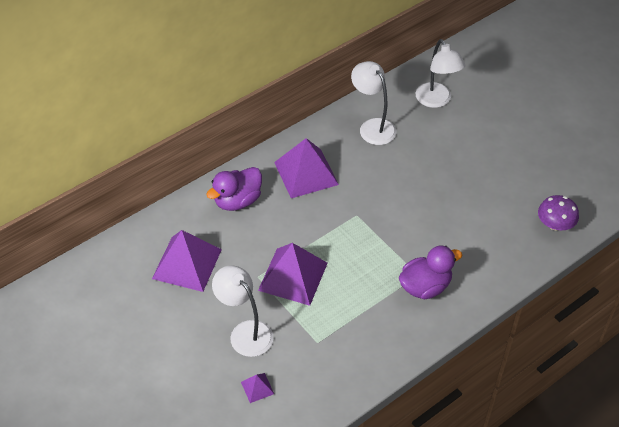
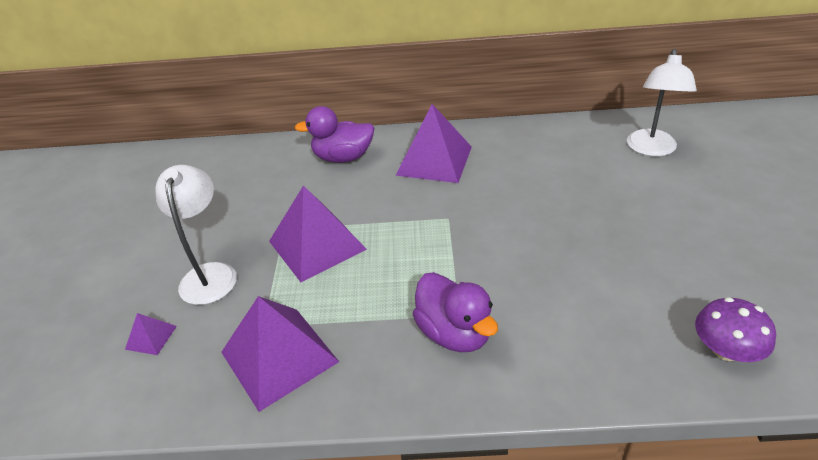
camera: 40 degrees right, 10 degrees down
purple pyramid [152,230,222,292] -> purple pyramid moved to [221,296,339,412]
white lamp [351,61,396,145] -> none
purple duck [399,246,462,299] -> purple duck turned 45 degrees clockwise [412,272,498,352]

